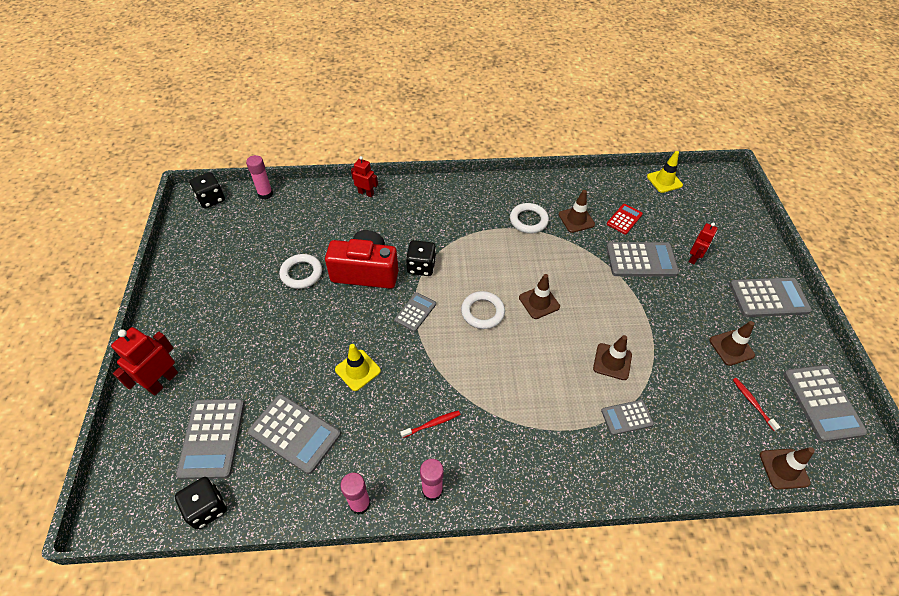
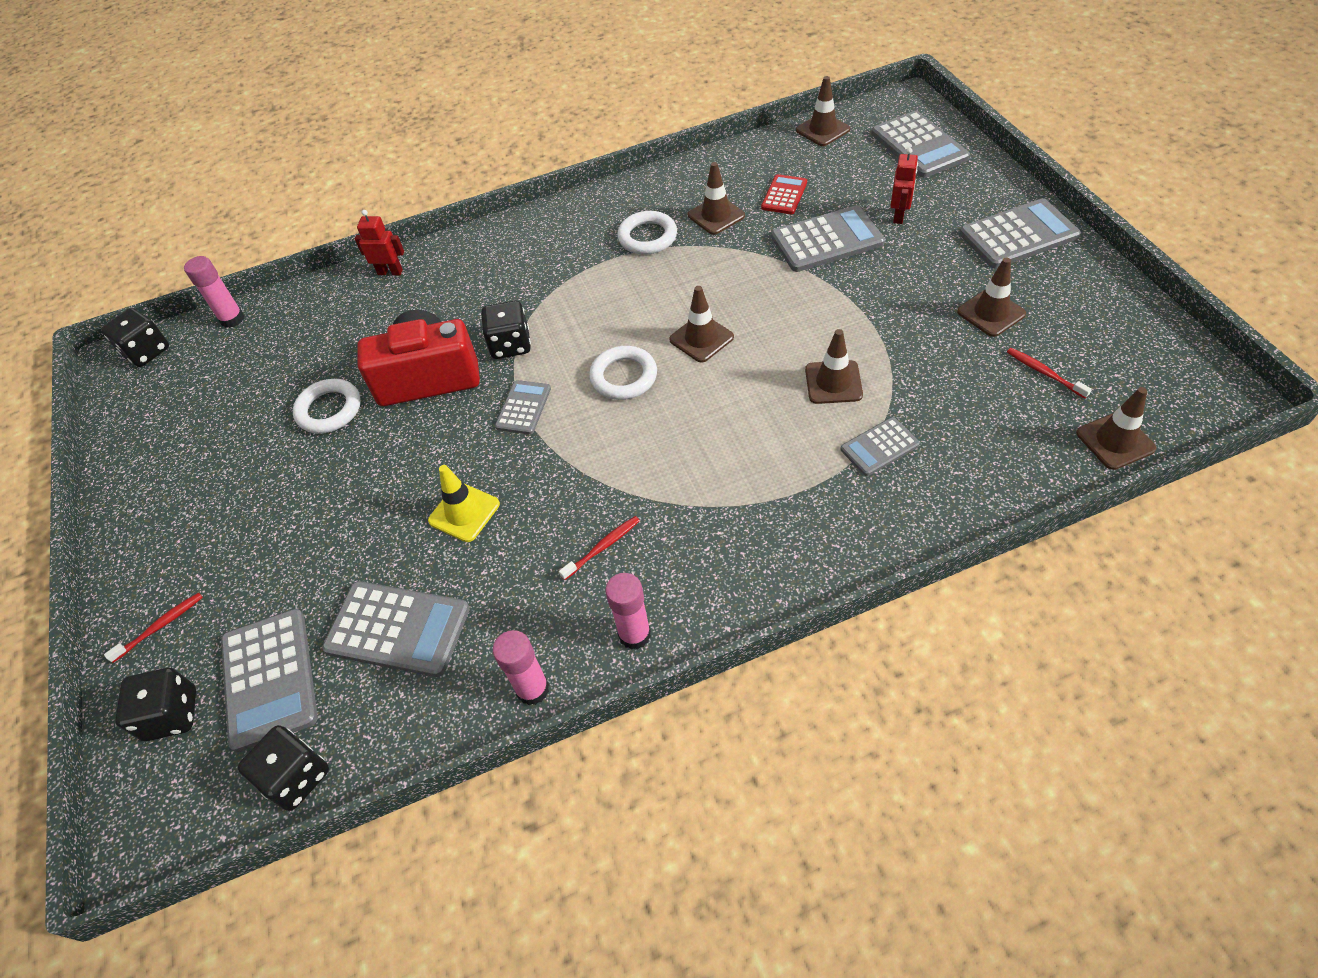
camera: 10 degrees left, 0 degrees up
red robot [111,327,178,395] -> red toothbrush [104,592,203,663]
yellow traffic cone [647,151,683,193] -> brown traffic cone [796,76,850,146]
grey calculator [784,365,867,442] -> grey calculator moved to [871,111,970,178]
none -> black dice [115,668,196,741]

